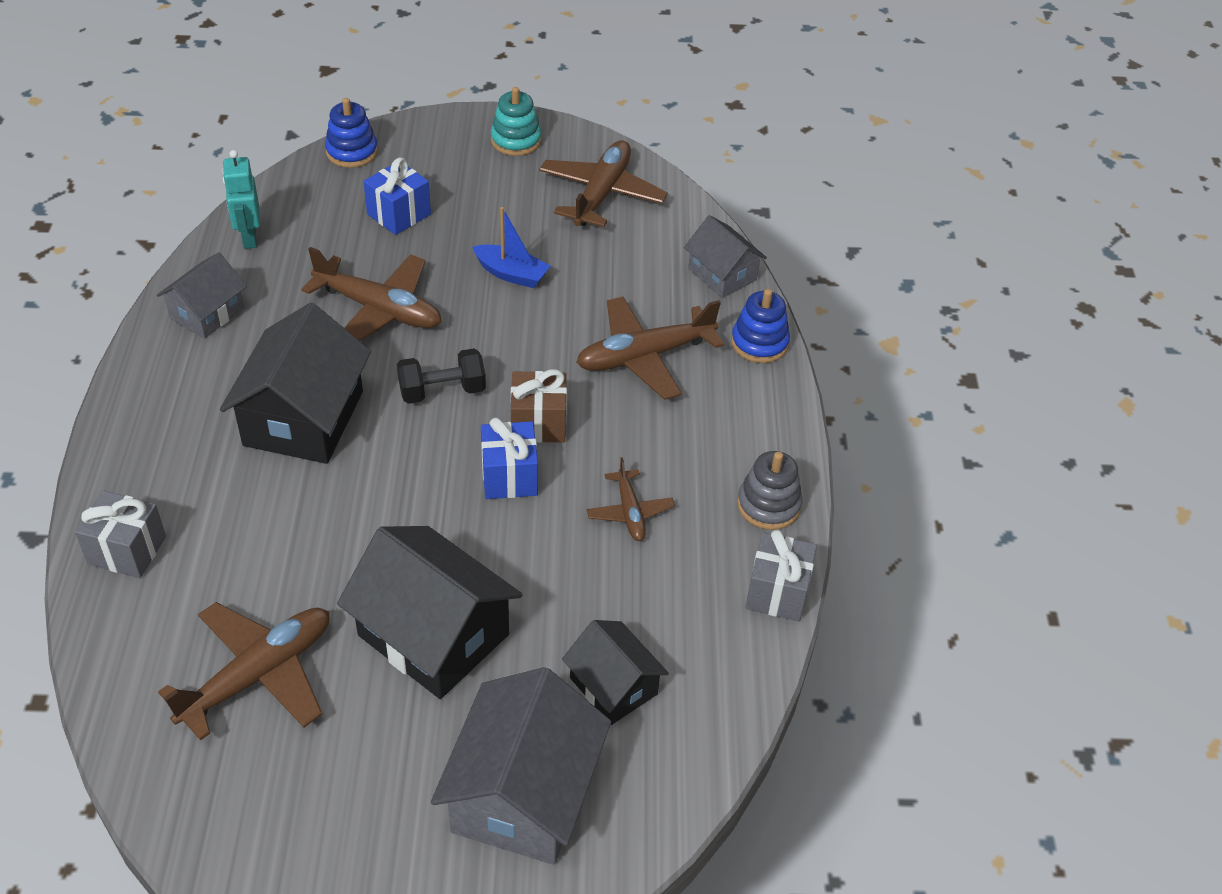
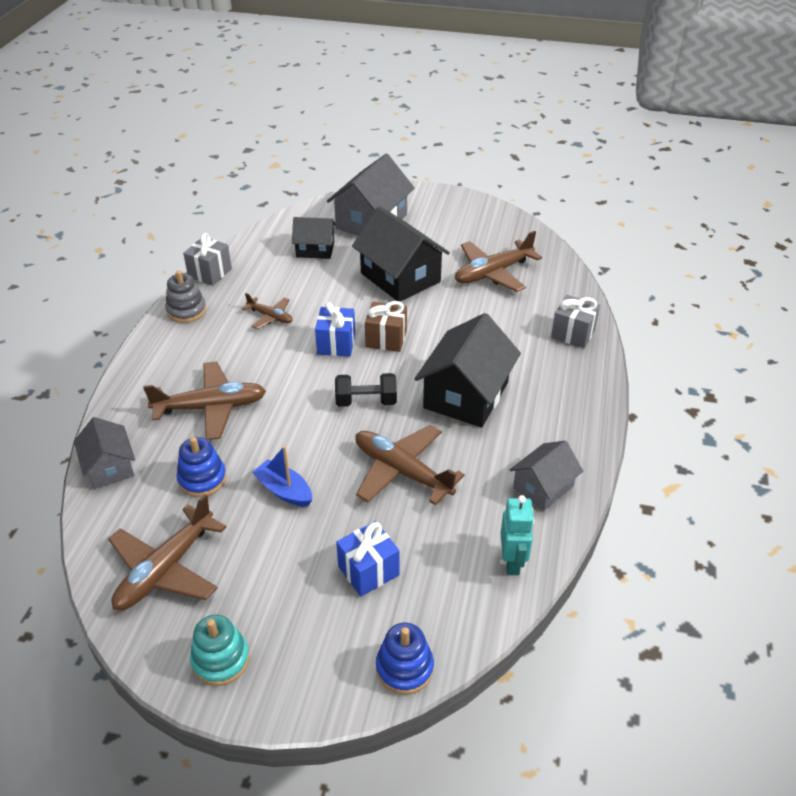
camera: 165 degrees left, 5 degrees down
brown gift [511,369,567,443] -> brown gift moved to [365,301,407,352]
black house [562,620,669,725] -> black house turned 60 degrees counterclockwise [292,217,336,259]
brown plane [587,457,675,541] -> brown plane turned 120 degrees clockwise [242,293,293,329]
blue stacking toy [731,289,790,363] -> blue stacking toy moved to [176,437,227,497]

